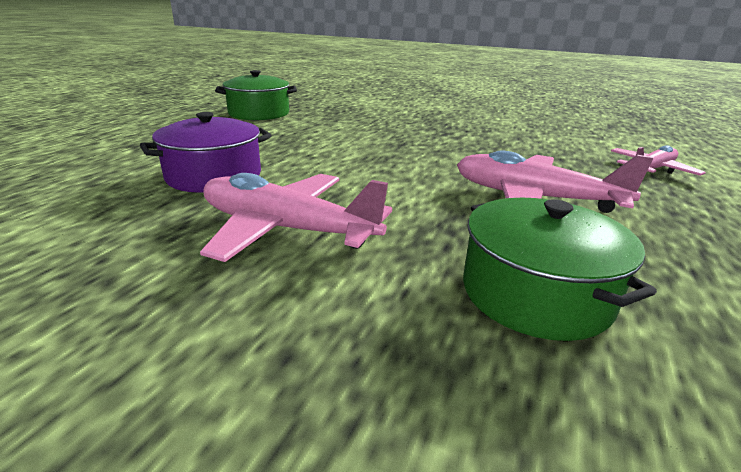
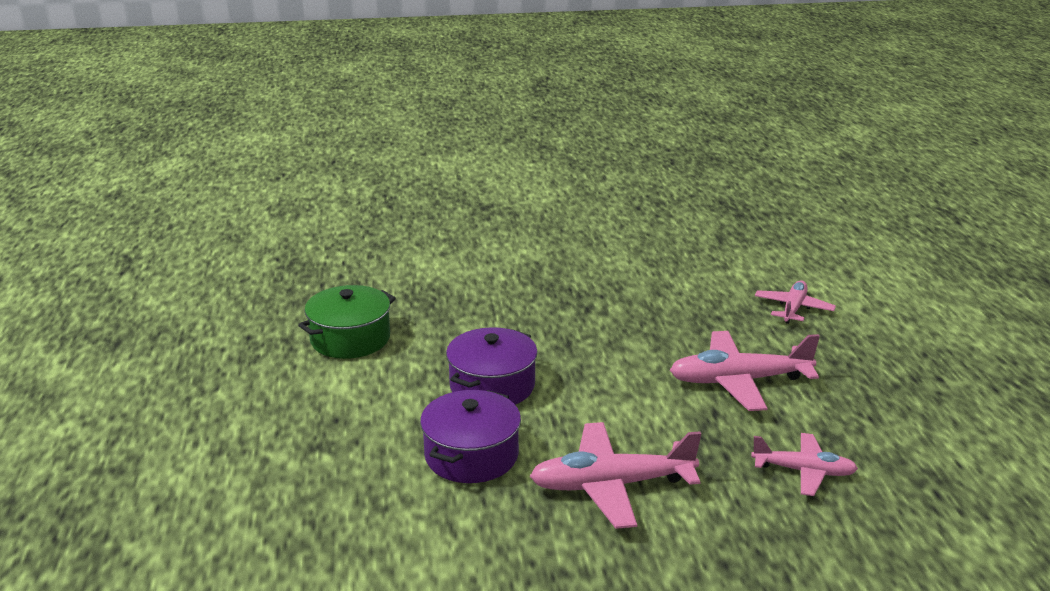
camera: 30 degrees left, 0 degrees up
green pot [463,198,657,341] -> pink plane [751,433,858,496]
none -> purple pot [446,327,538,405]

